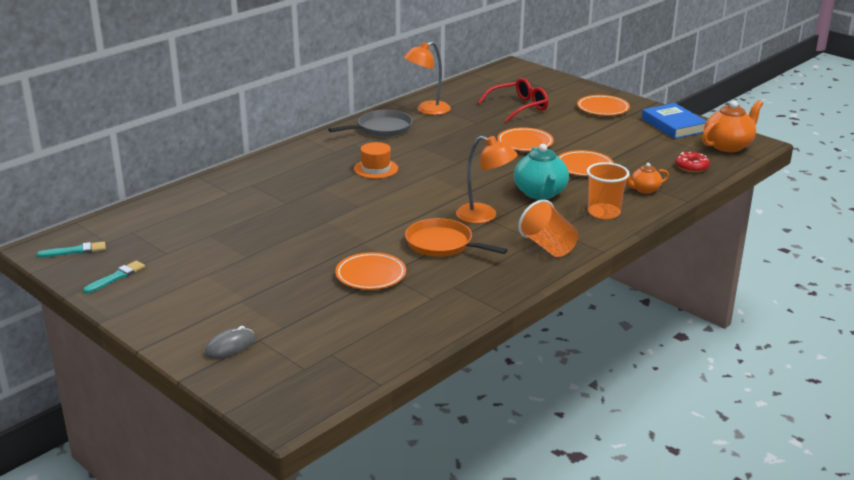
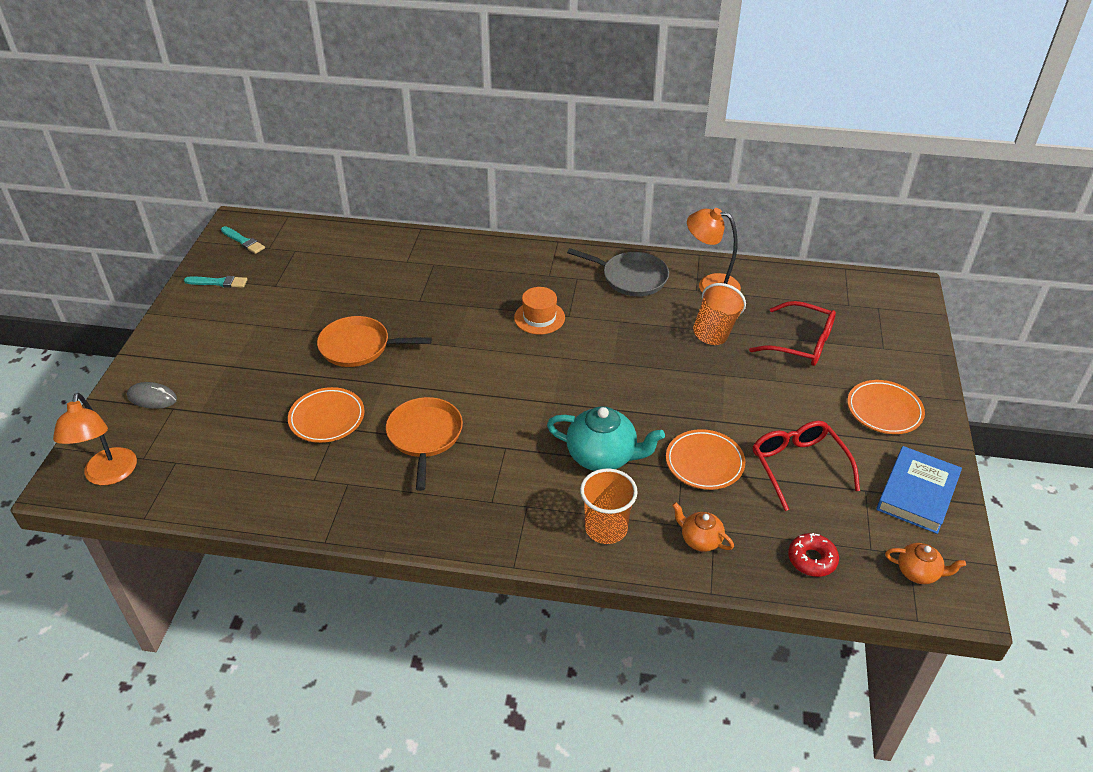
camera: 55 degrees right, 15 degrees up
orange lamp [456,136,518,224] -> orange lamp moved to [53,393,137,485]
orange plate [497,127,554,151] -> none
turquoise teapot [514,144,569,200] -> turquoise teapot turned 120 degrees counterclockwise [547,406,665,471]
orange cup [518,200,578,257] -> orange cup moved to [693,283,746,345]
orange teapot [702,100,763,152] -> orange teapot [885,543,966,584], size x0.56
none -> orange pan [317,316,432,367]
none -> red glasses [753,421,860,511]

